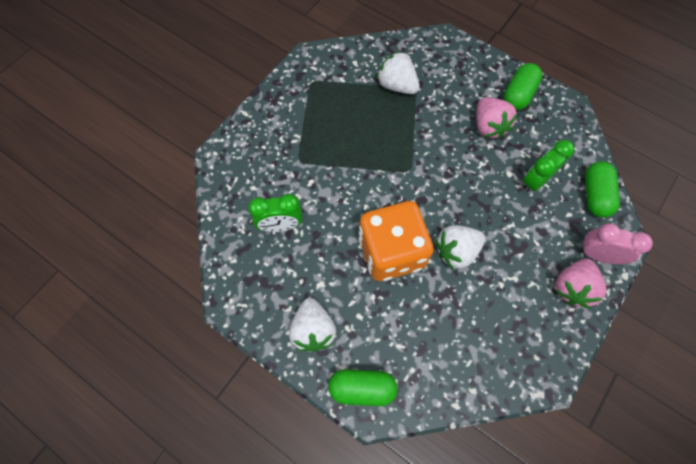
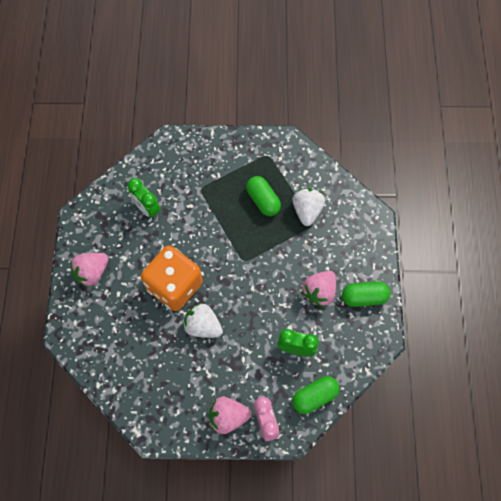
camera: 55 degrees right, 0 degrees up
white strawberry [289,298,336,352] -> pink strawberry [70,253,108,287]
green capsule [328,369,398,406] -> green capsule moved to [246,176,281,216]

